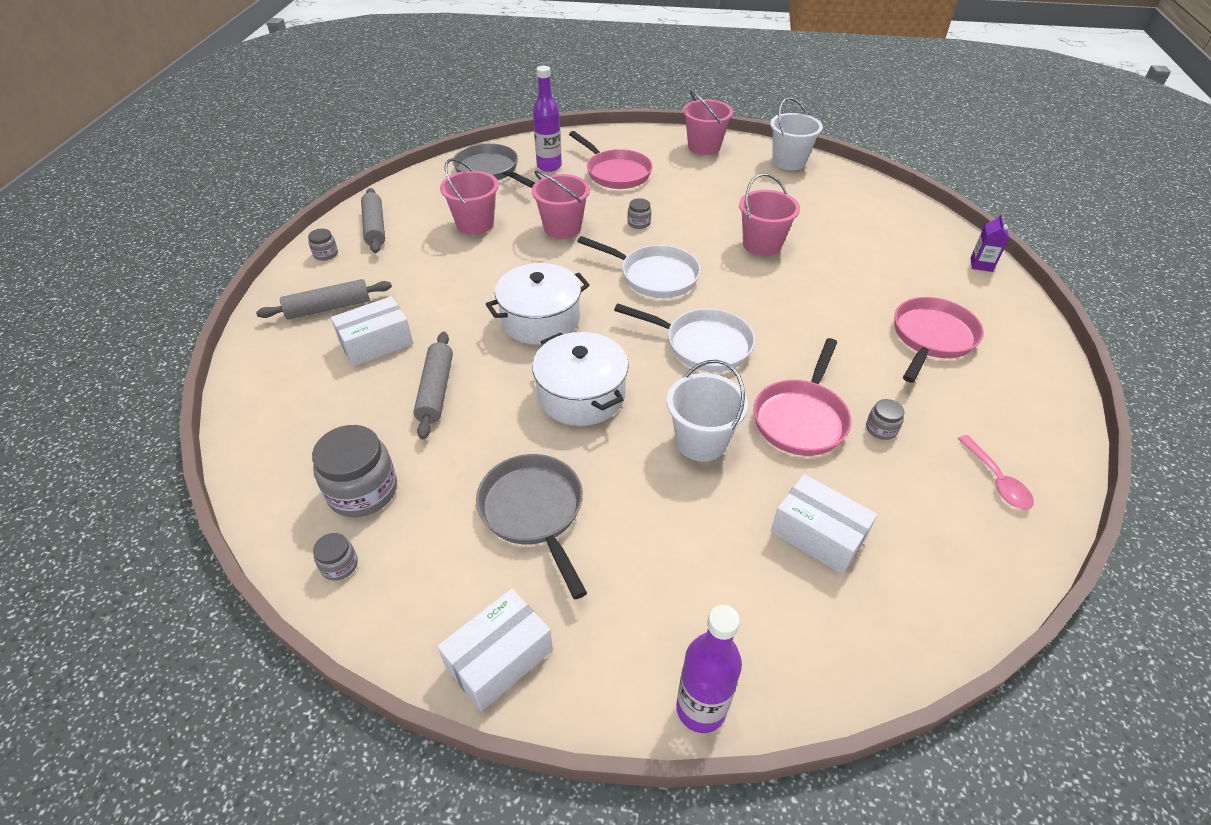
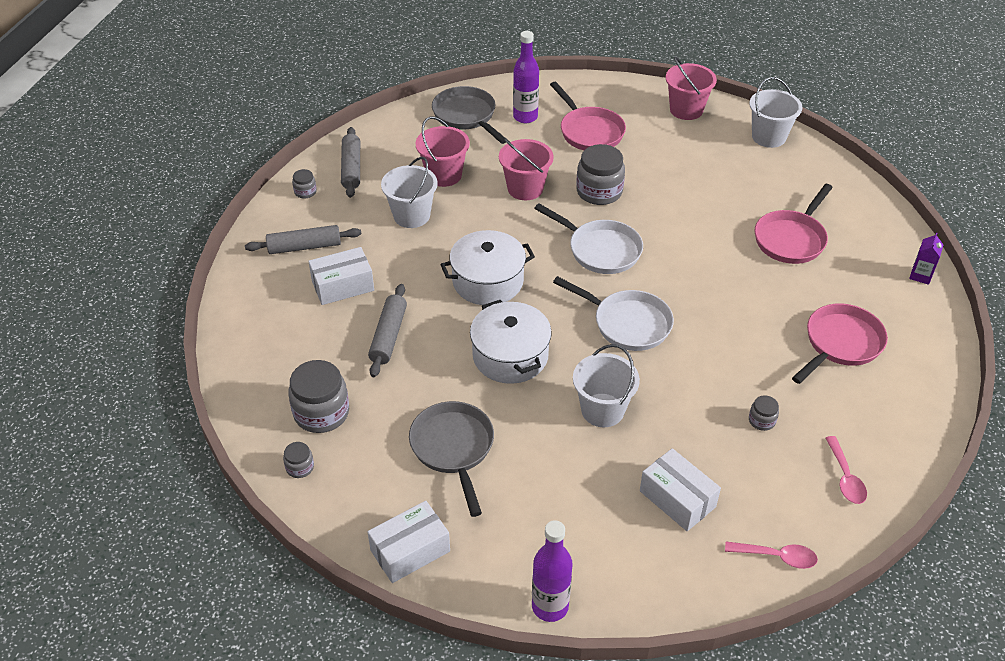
camera: 10 degrees right, 0 degrees up
grey jar [627,198,651,229] -> grey jar [576,144,625,205], size x2.07
pink bucket [739,173,800,256] -> none
pink pan [754,338,852,456] -> pink pan moved to [755,184,833,264]
none -> white bucket [381,157,438,228]
none -> pink spoon [725,542,818,569]

